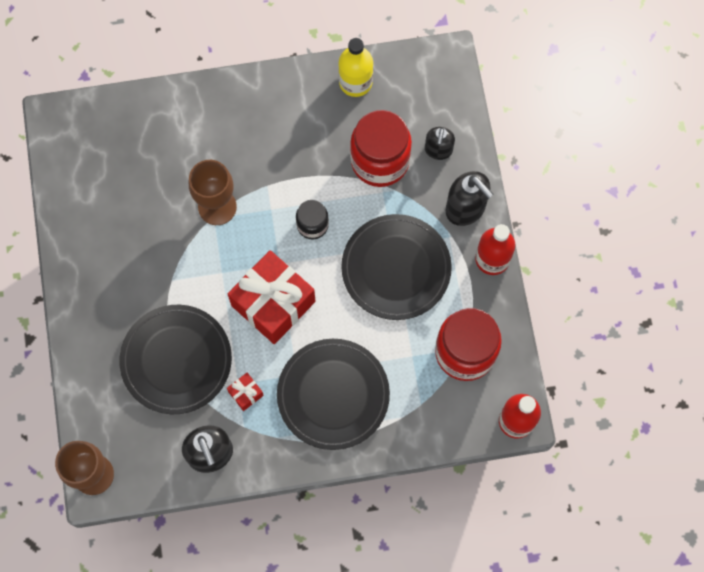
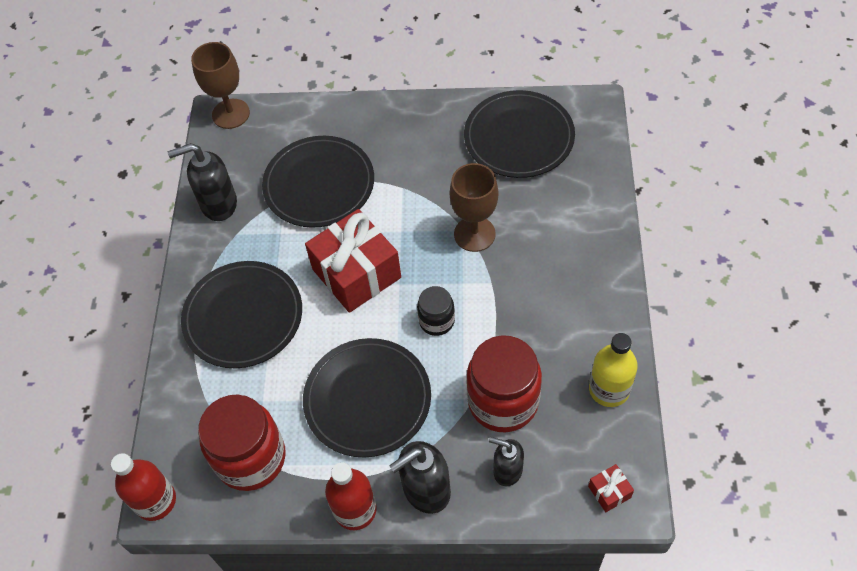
camera: 105 degrees right, 15 degrees down
red gift [227,373,264,411] -> red gift moved to [588,464,634,512]
none -> black plate [464,90,575,178]

